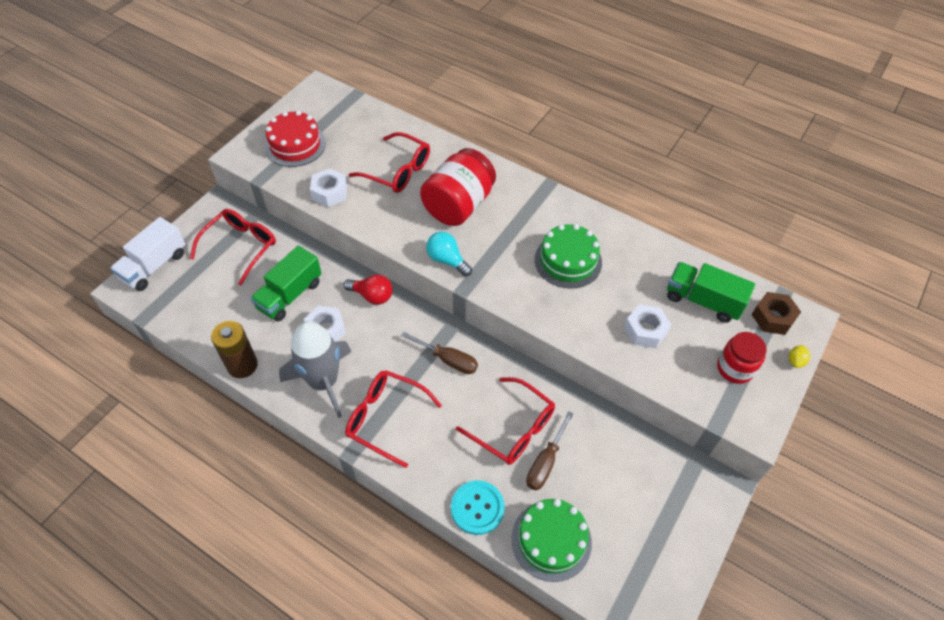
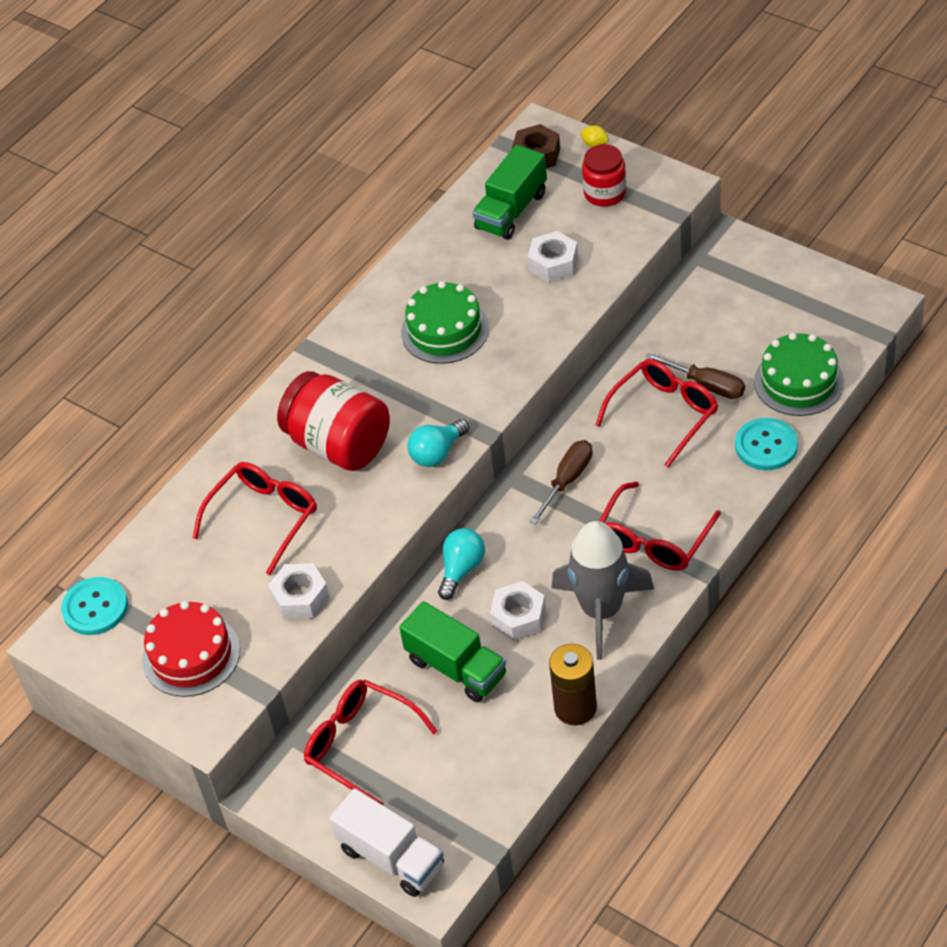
camera: 80 degrees left, 5 degrees down
red light bulb [344,275,393,305] -> turquoise light bulb [438,528,485,600]
none -> turquoise button [61,577,128,635]

